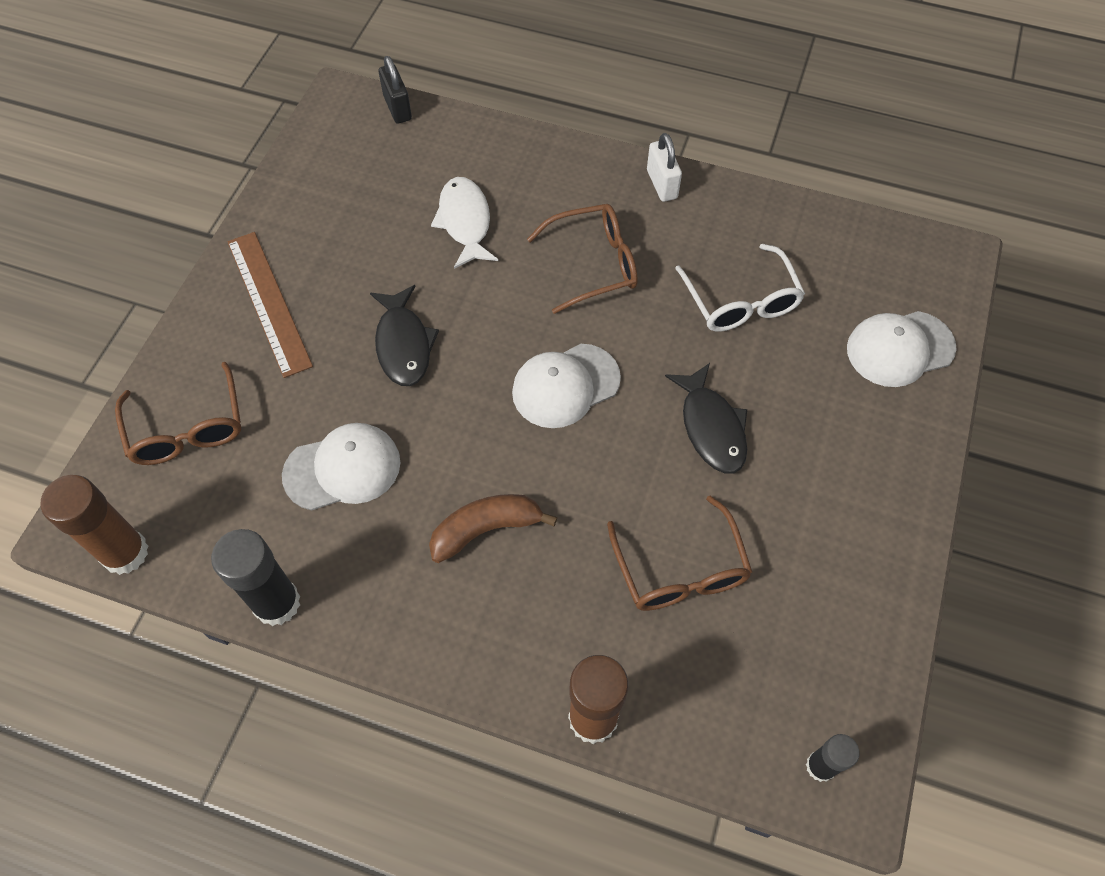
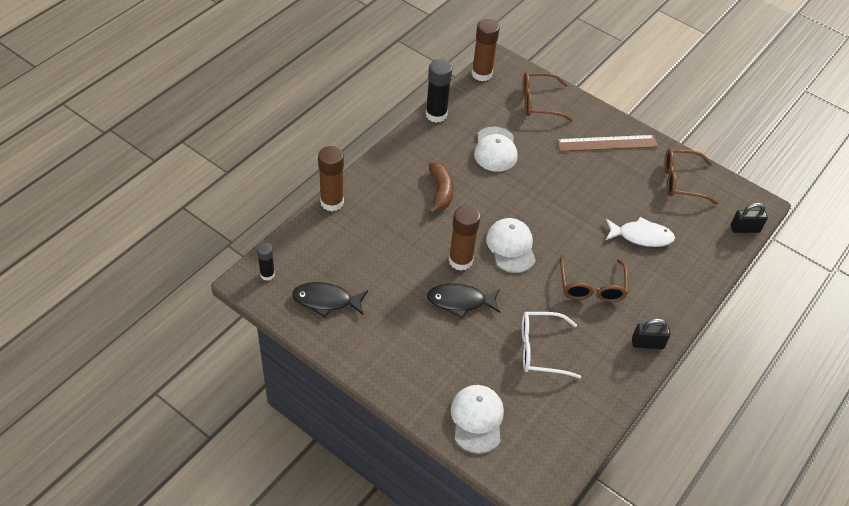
camera: 105 degrees right, 10 degrees down
black fish [370,285,439,386] -> black fish moved to [292,282,368,318]
brown glasses [607,496,752,611] -> brown glasses moved to [665,149,718,204]
white padlock [647,133,682,202] -> black padlock [632,318,670,349]
none -> brown glue stick [449,205,480,271]

